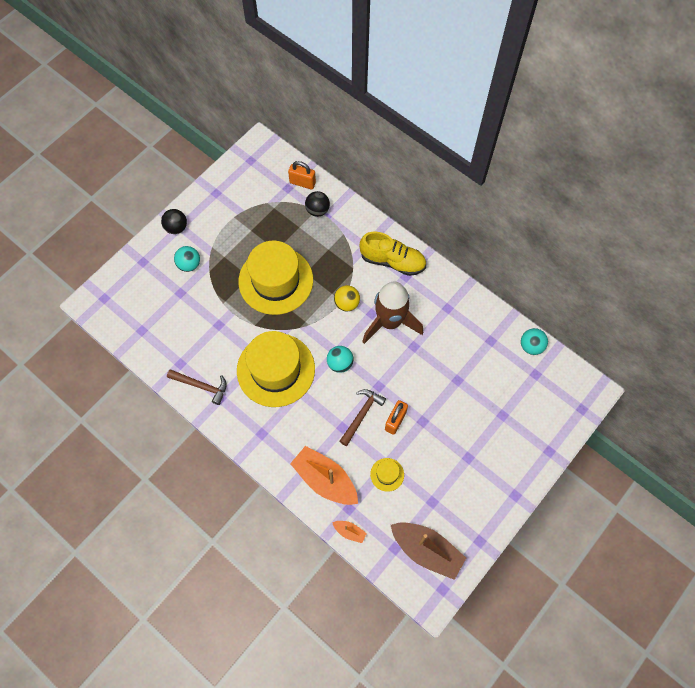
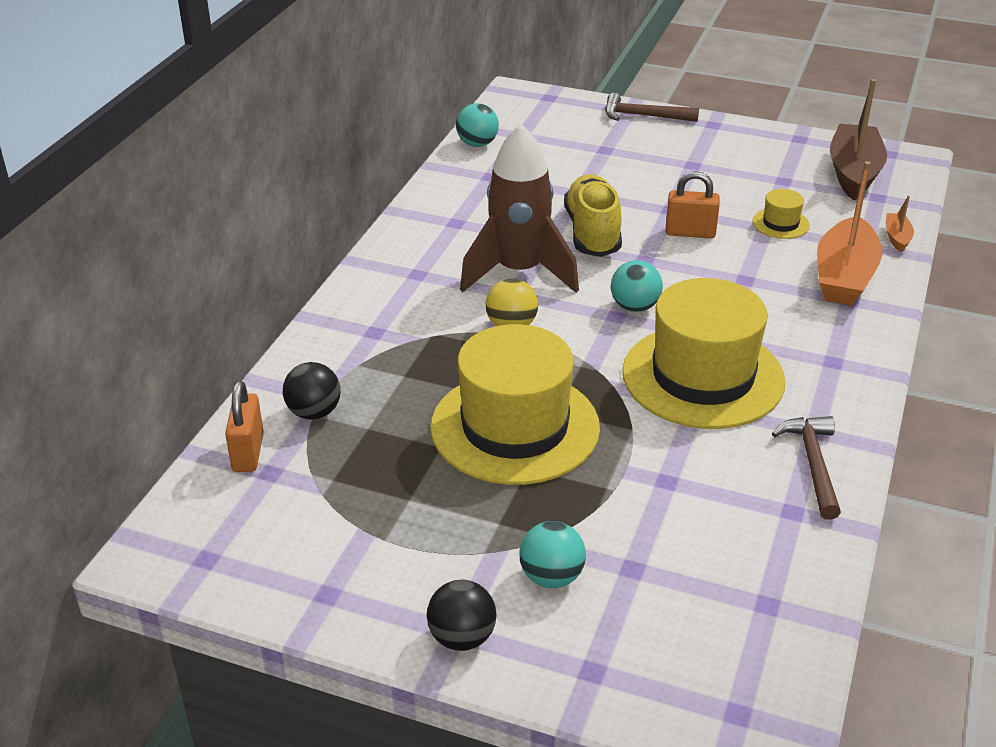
camera: 110 degrees left, 30 degrees down
brown hammer [339,389,386,446] -> brown hammer moved to [605,93,699,122]
yellow shoe [360,232,426,276] -> yellow shoe moved to [564,174,622,257]

